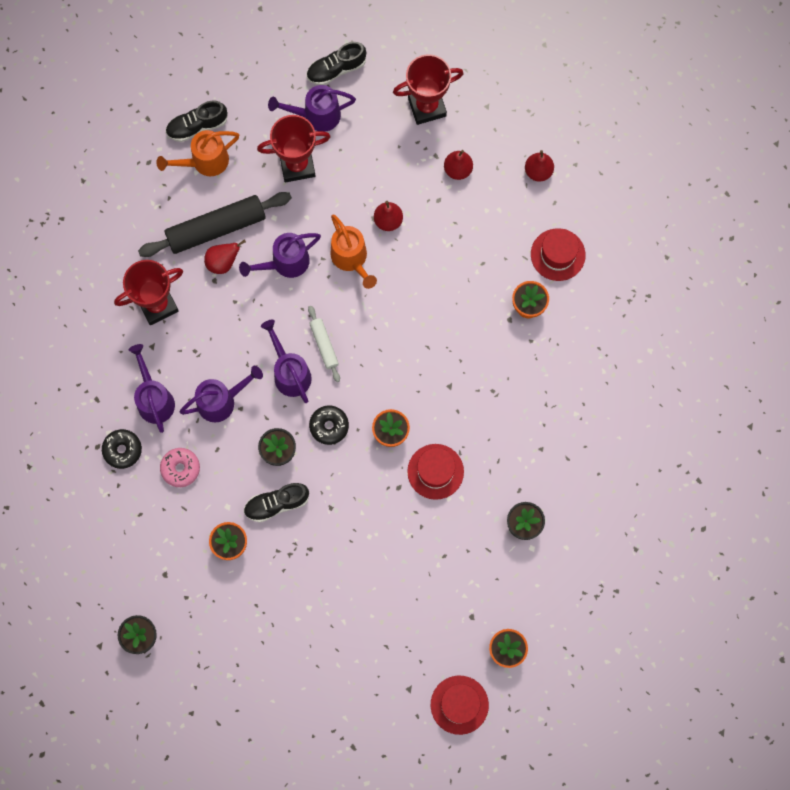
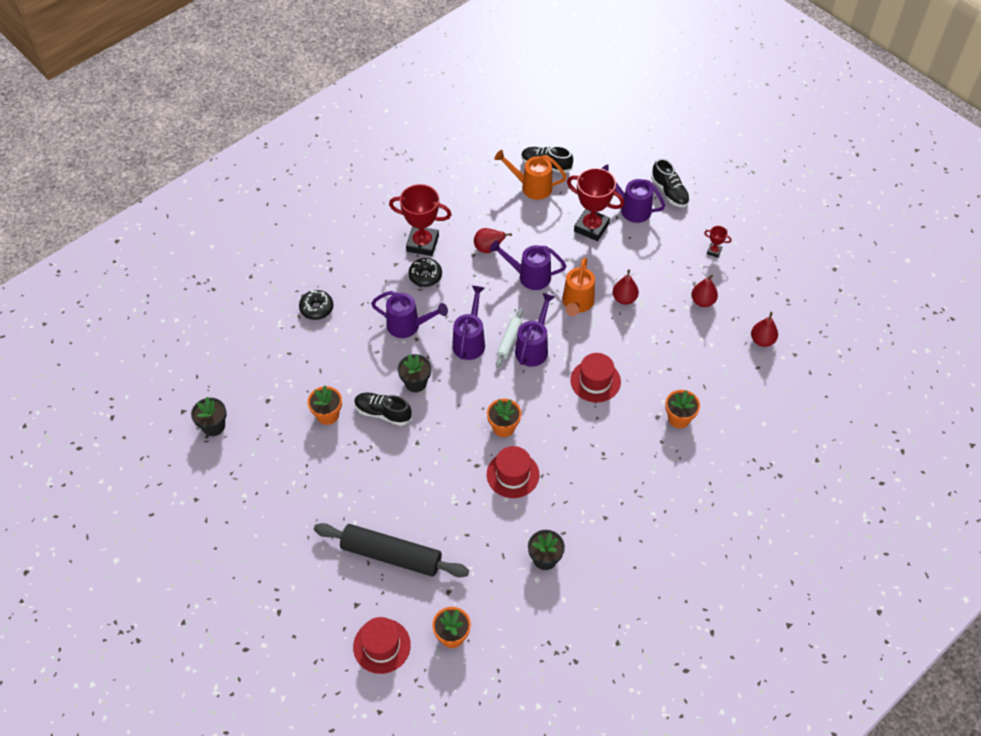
camera: 40 degrees right, 20 degrees down
purple watering can [129,344,175,433] -> purple watering can moved to [515,293,555,367]
black rolling pin [138,192,292,257] -> black rolling pin moved to [314,523,469,577]
pink donut [160,448,200,487] -> none
black shoe [306,42,366,85] -> black shoe turned 135 degrees counterclockwise [651,158,690,207]
black donut [309,406,349,445] -> black donut moved to [409,258,442,287]
red trophy [393,54,464,125] -> red trophy [704,226,731,258], size x0.45
red hat [531,228,586,281] -> red hat moved to [570,353,621,403]

